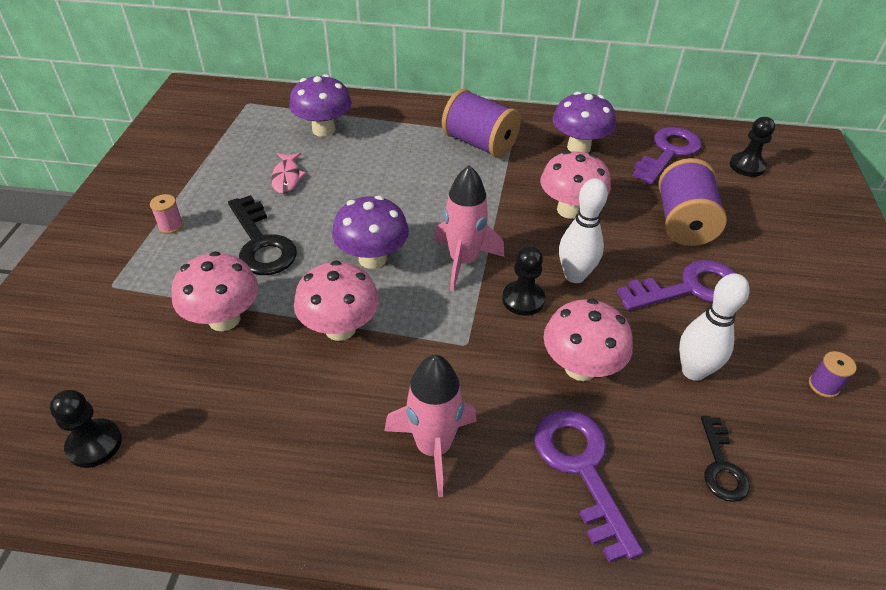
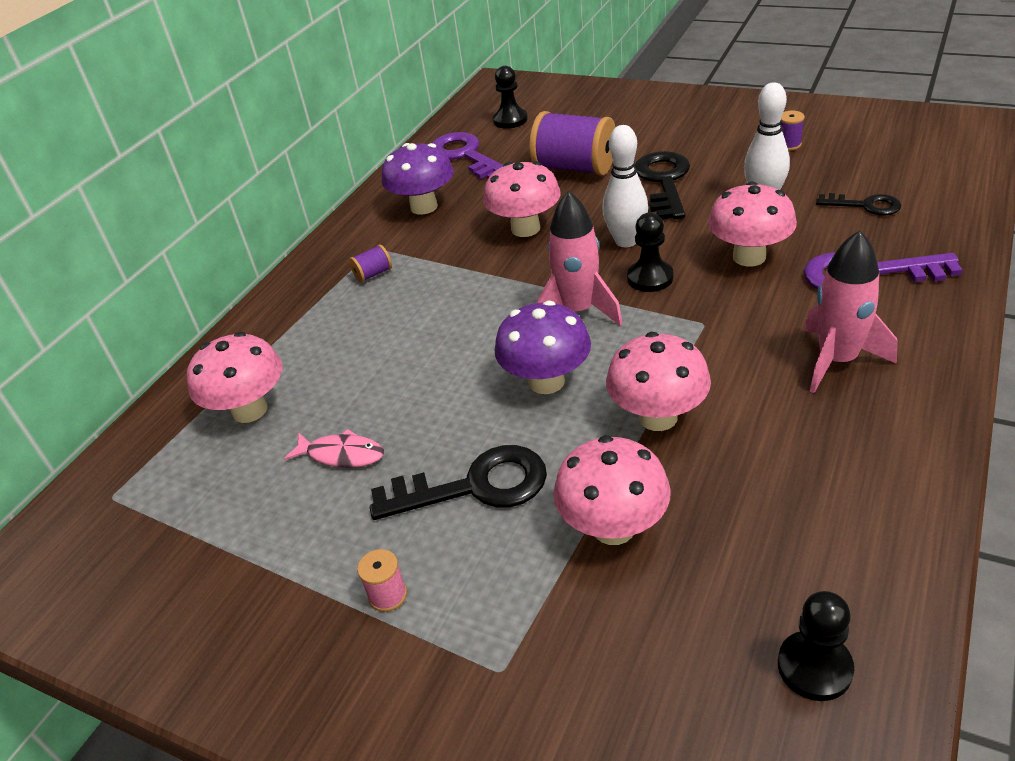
camera: 65 degrees left, 5 degrees down
purple mushroom [289,74,352,137] -> pink mushroom [187,332,283,423]
purple spool [442,89,521,158] -> purple spool [349,244,392,283], size x0.43
purple key [617,260,737,311] -> black key [635,151,690,219]

